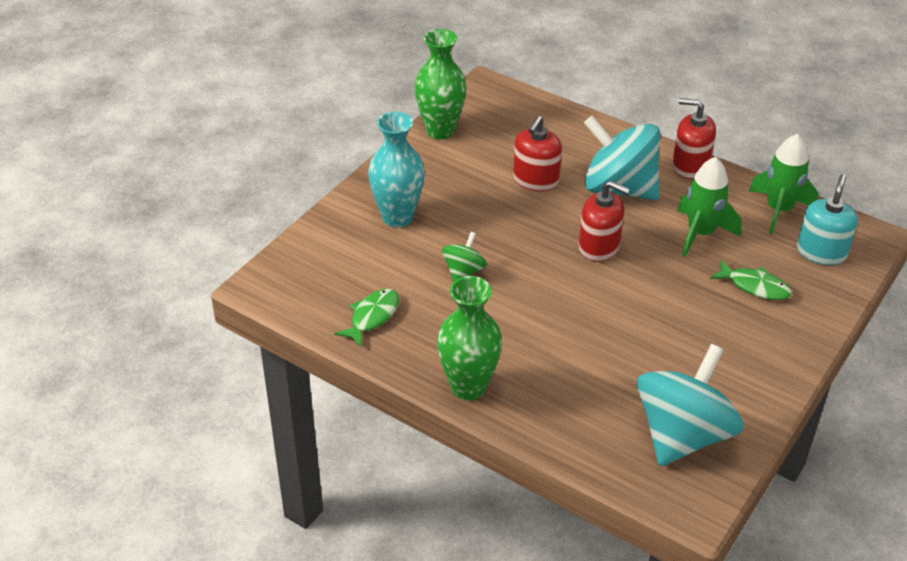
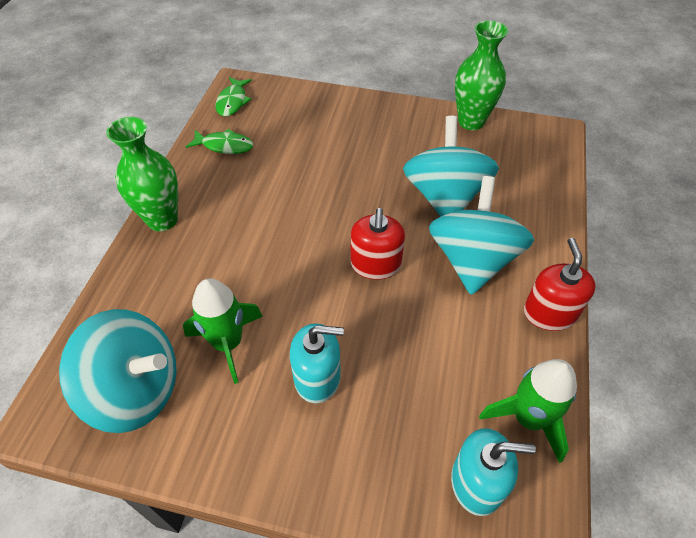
camera: 70 degrees right, 10 degrees up
turquoise vase [368,112,425,227] -> none
green spinning top [442,232,487,282] -> none
red soap dispenser [513,116,562,191] -> turquoise spinning top [403,116,499,217]
green rocket [677,157,742,257] -> green rocket moved to [183,278,263,384]
green fish [710,259,792,300] -> green fish moved to [215,77,252,116]
none -> turquoise soap dispenser [290,323,344,403]

